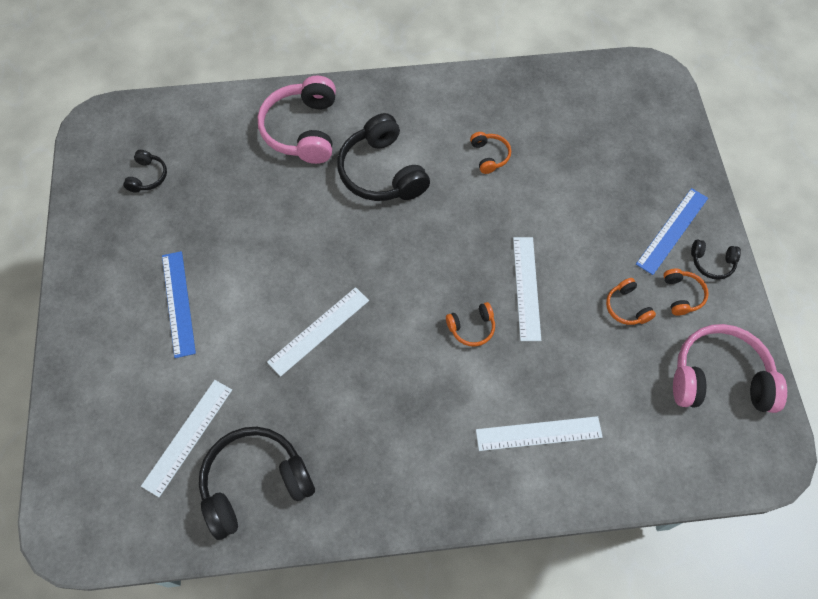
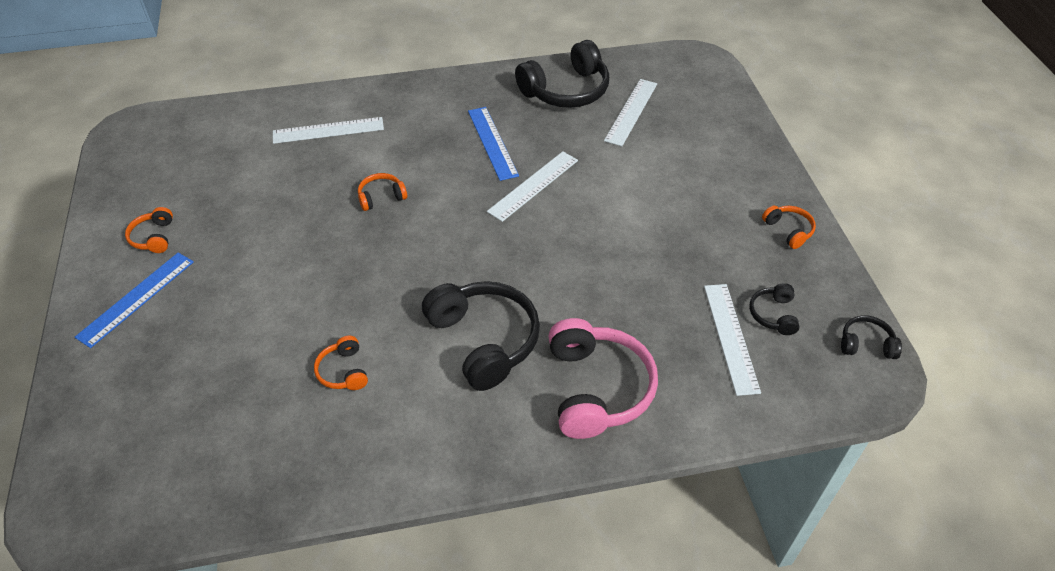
camera: 175 degrees right, 15 degrees down
blue ruler [162,251,196,358] -> blue ruler moved to [468,107,519,181]
white ruler [513,237,541,341] -> white ruler moved to [704,284,761,396]
orange headphones [606,278,656,325] -> orange headphones moved to [762,206,816,249]
pink headphones [673,324,787,413] -> none
black headphones [691,239,741,280] -> black headphones moved to [841,315,902,359]

